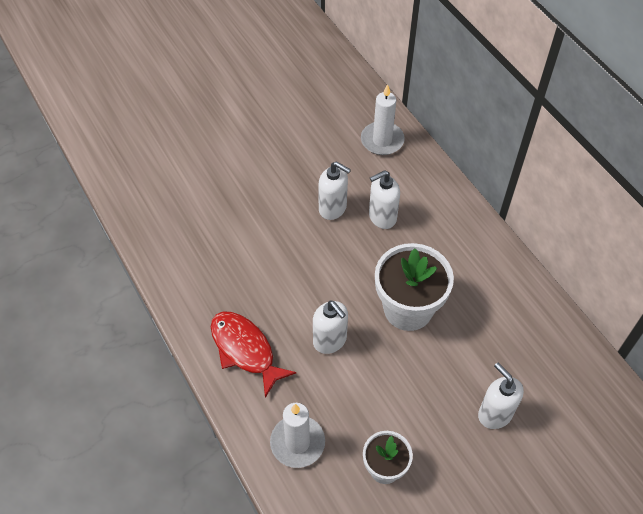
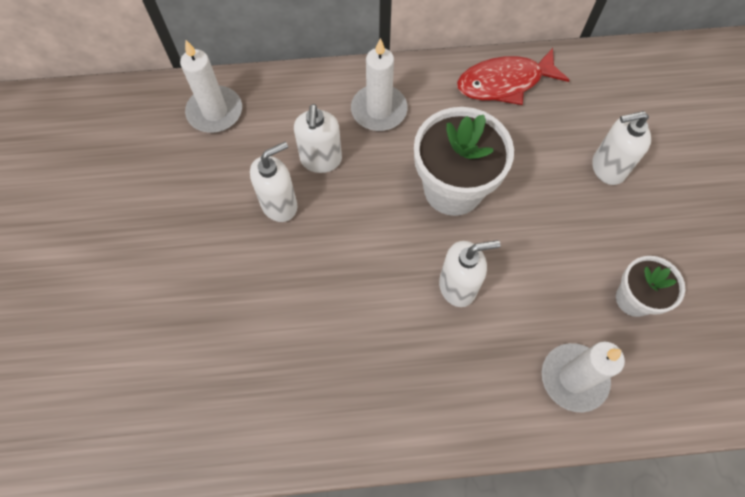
camera: 65 degrees left, 10 degrees up
red fish [211,312,297,398] -> red fish moved to [457,48,570,105]
none -> white candle [351,38,408,131]

